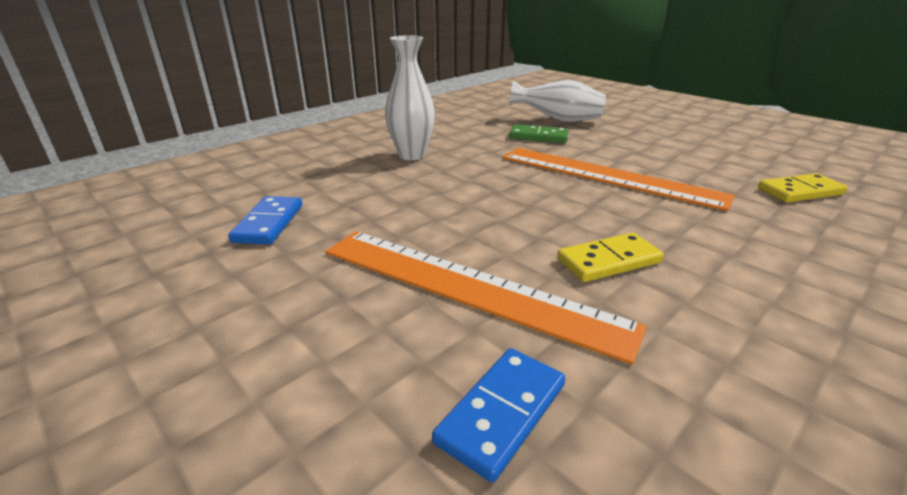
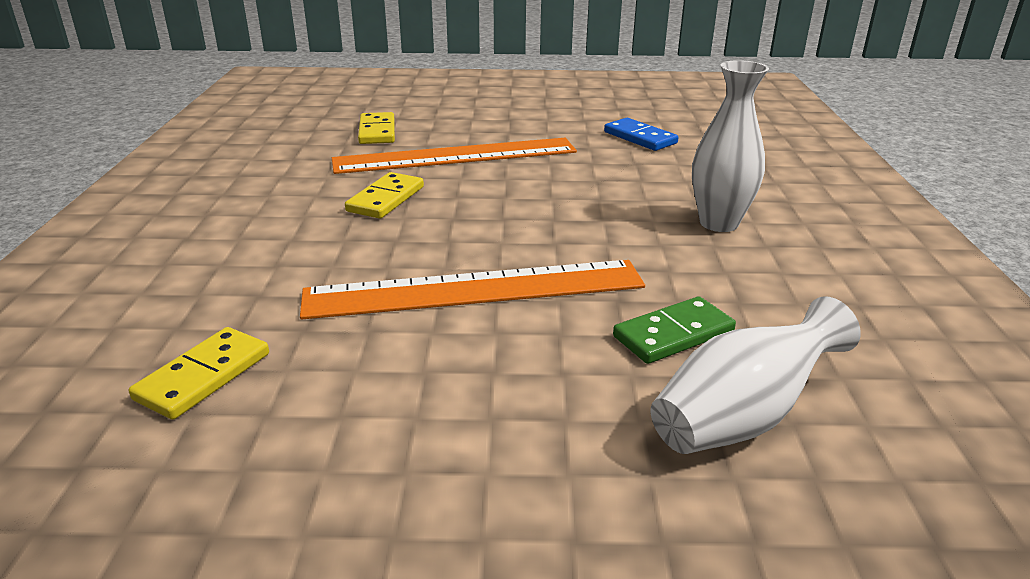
camera: 135 degrees right, 0 degrees up
blue domino [432,348,565,482] -> yellow domino [358,112,395,144]

